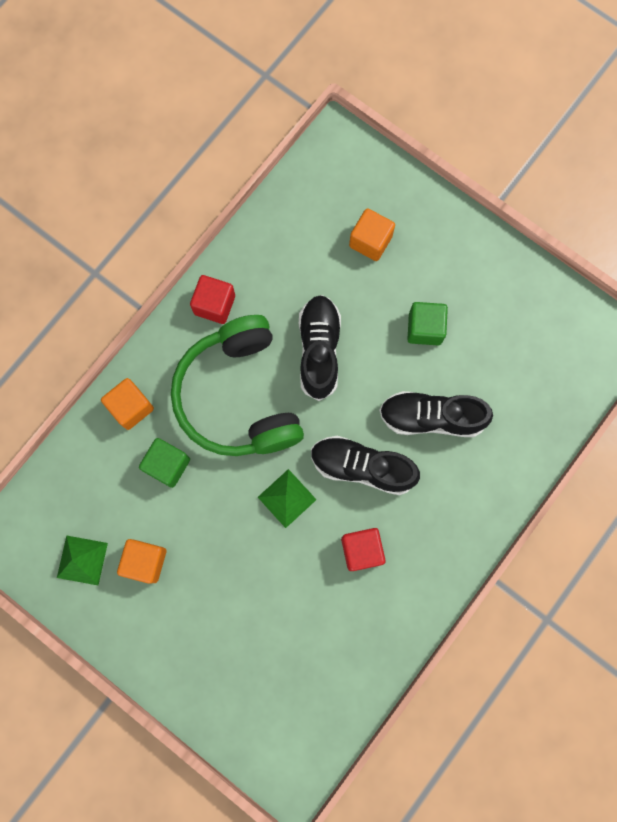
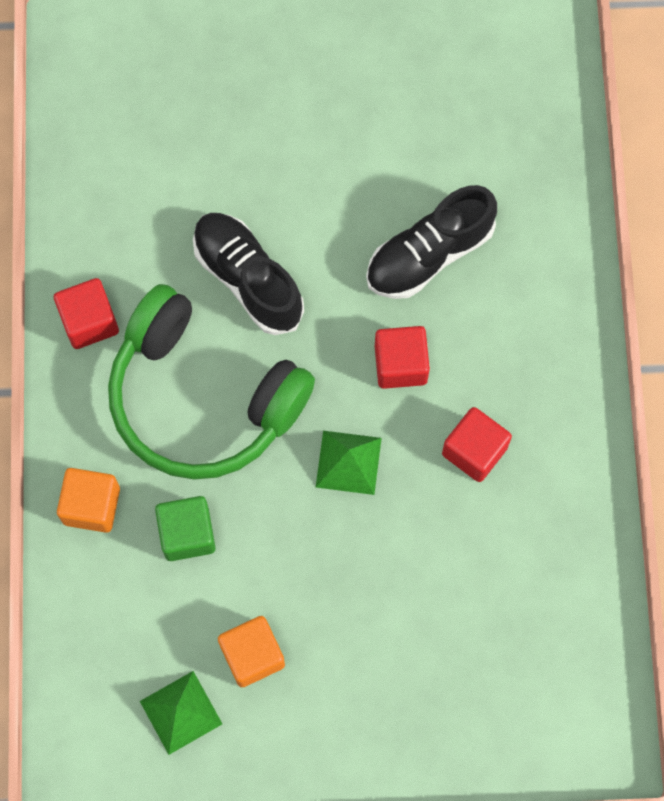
camera: 40 degrees left, 5 degrees down
black shoe [311,436,420,495] -> red cube [375,326,430,389]
orange cube [349,208,395,261] -> none
green cube [407,302,448,345] -> none

